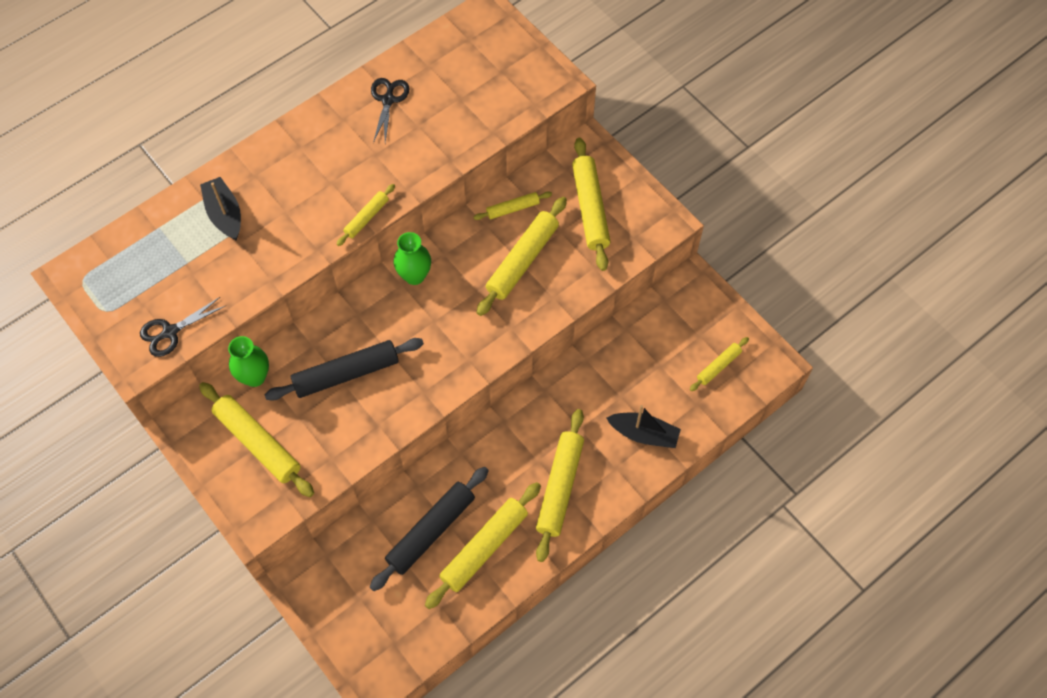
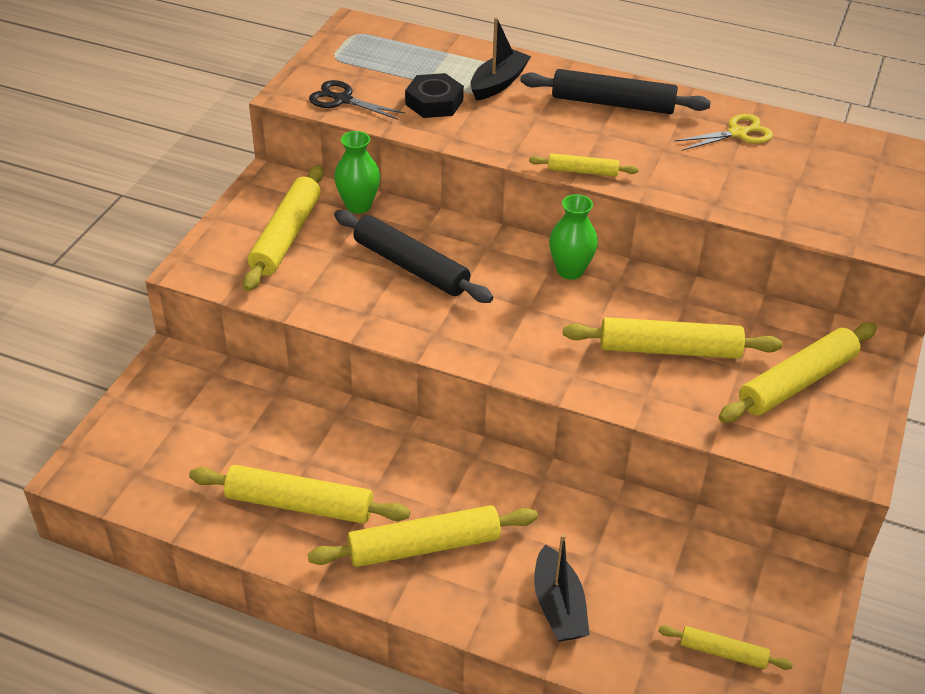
camera: 60 degrees right, 20 degrees down
black rolling pin [370,467,489,591] -> black rolling pin moved to [520,69,711,114]
black scissors [371,78,409,143] -> yellow scissors [674,114,773,151]
yellow rolling pin [474,191,552,220] -> none
none -> black nut [405,73,464,118]

